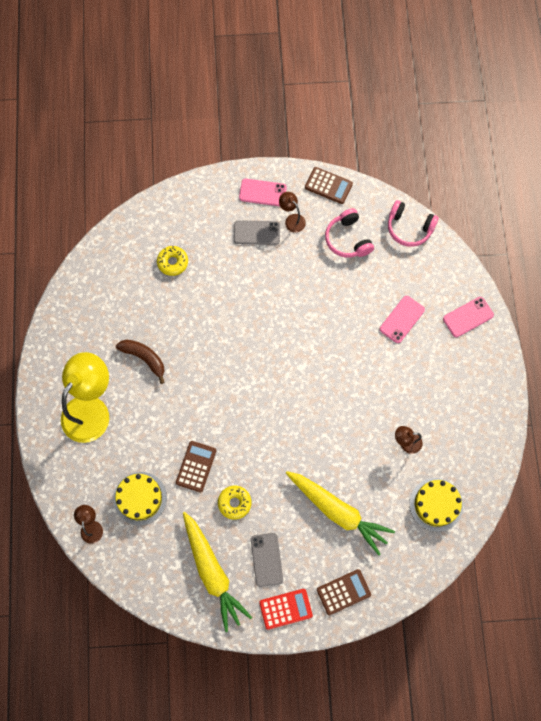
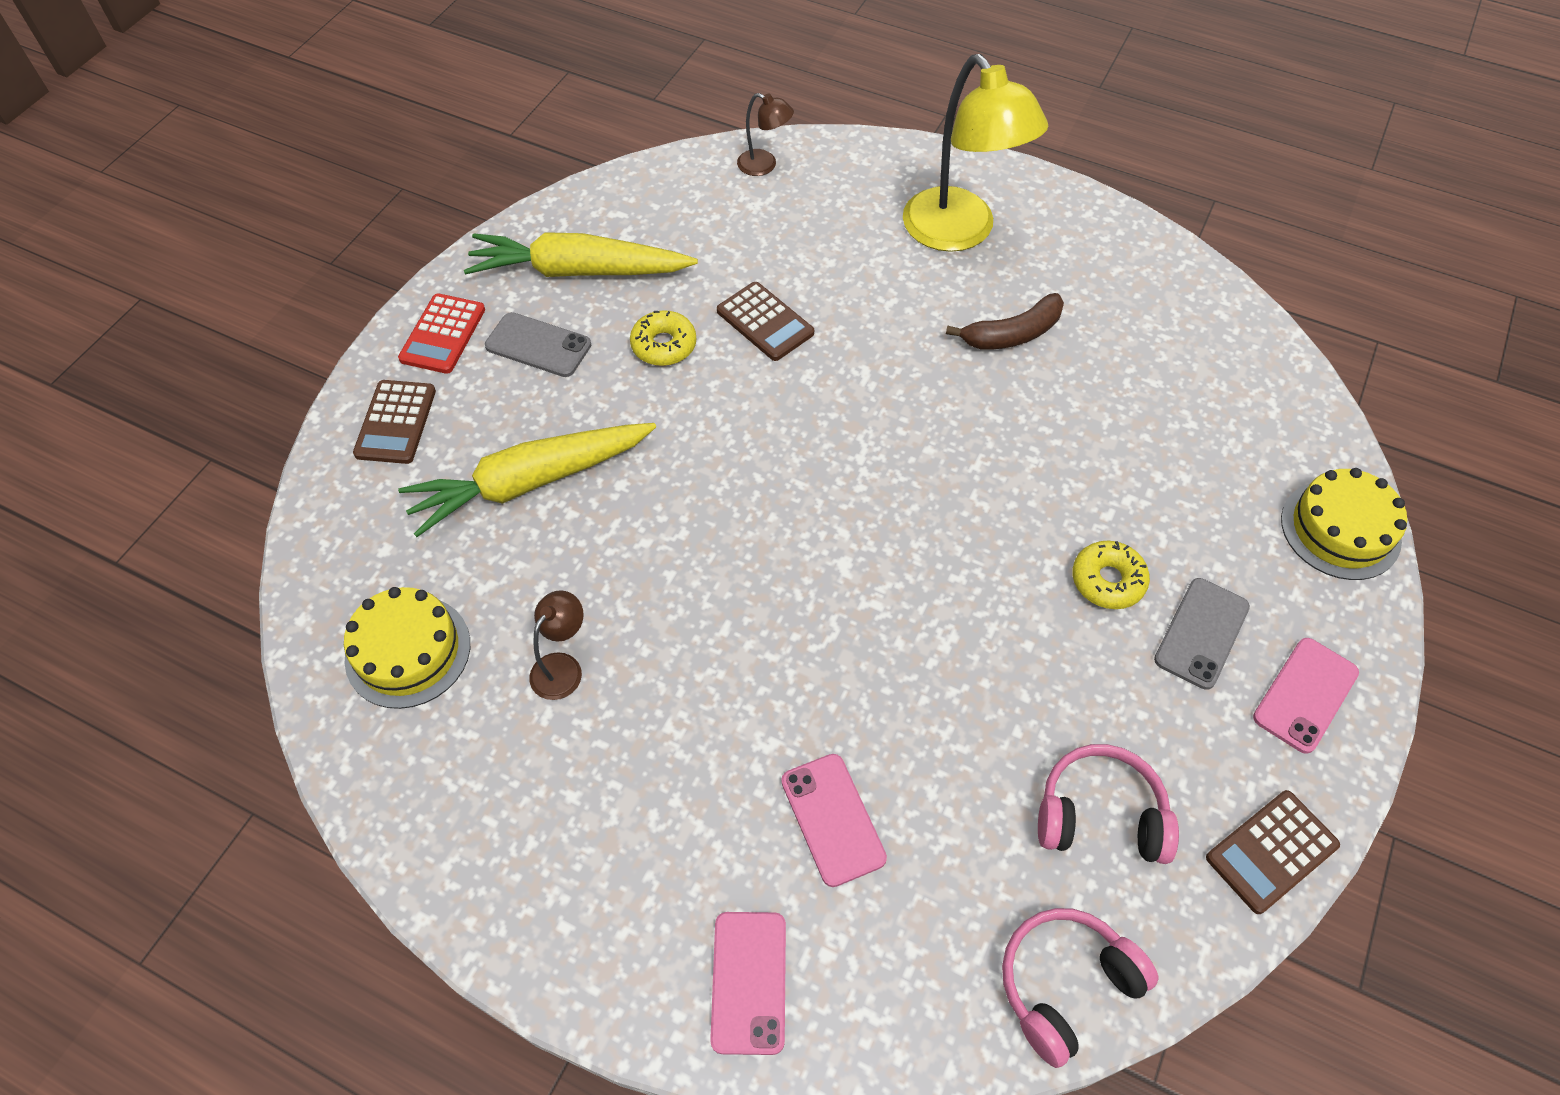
camera: 120 degrees right, 15 degrees down
yellow cake [113,472,167,526] -> yellow cake moved to [1281,468,1407,580]
yellow donut [157,246,188,276] -> yellow donut moved to [1072,541,1150,609]
brown lamp [279,192,306,233] -> none

